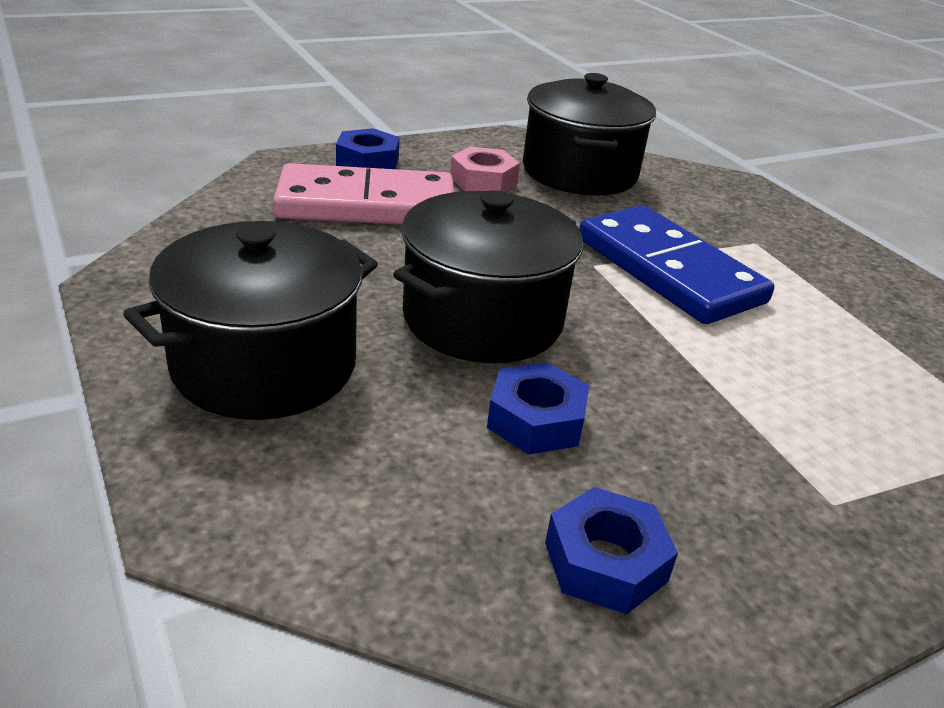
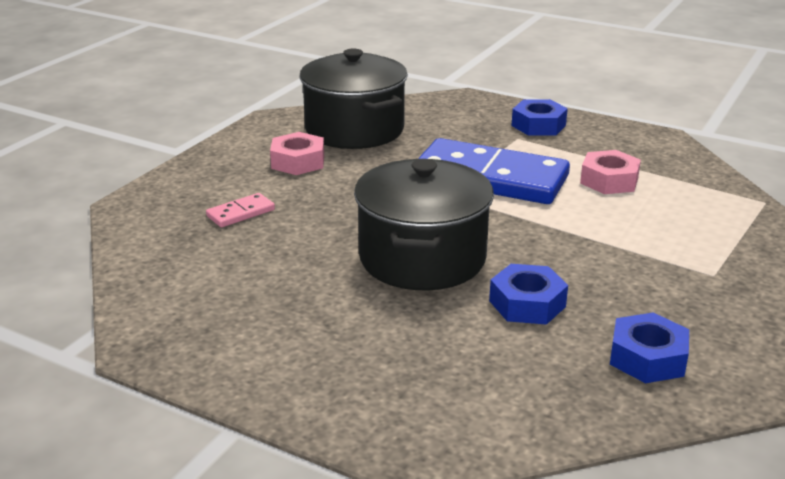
camera: 30 degrees left, 5 degrees down
black pot [123,221,378,420] -> none
pink domino [273,163,454,224] -> pink domino [206,193,275,227], size x0.41
blue nut [336,128,400,169] -> blue nut moved to [511,99,568,136]
none -> pink nut [580,150,641,194]

